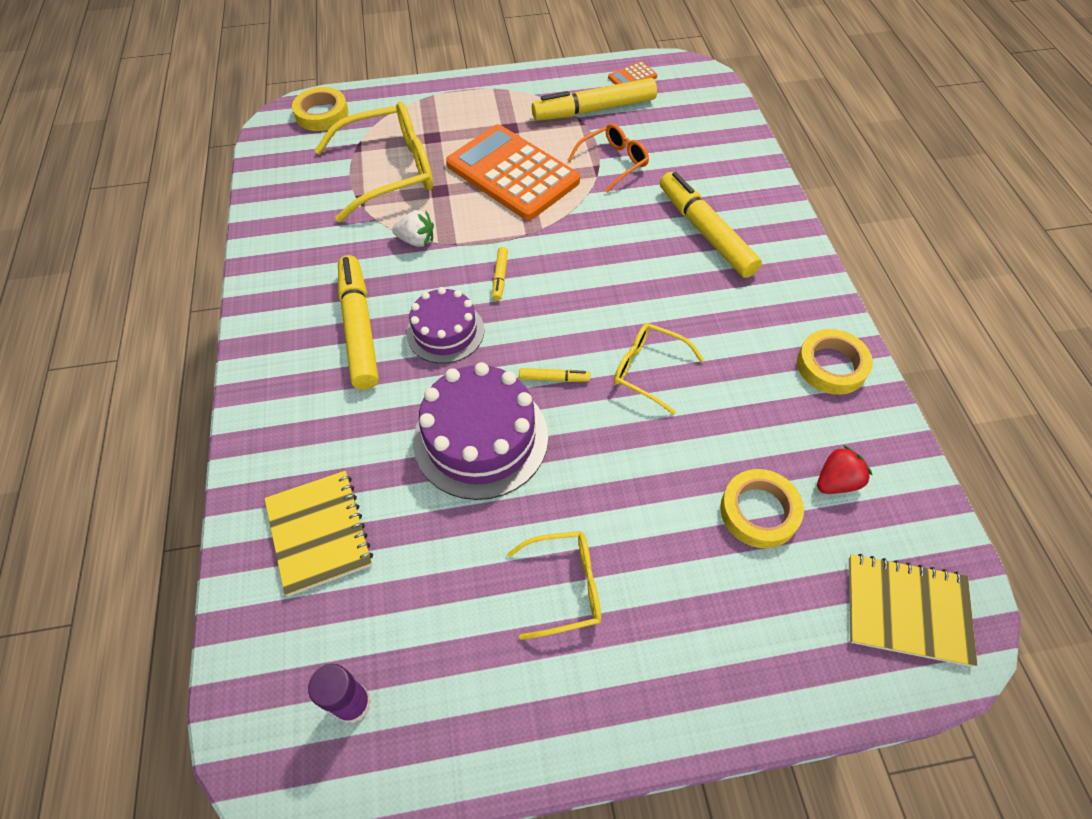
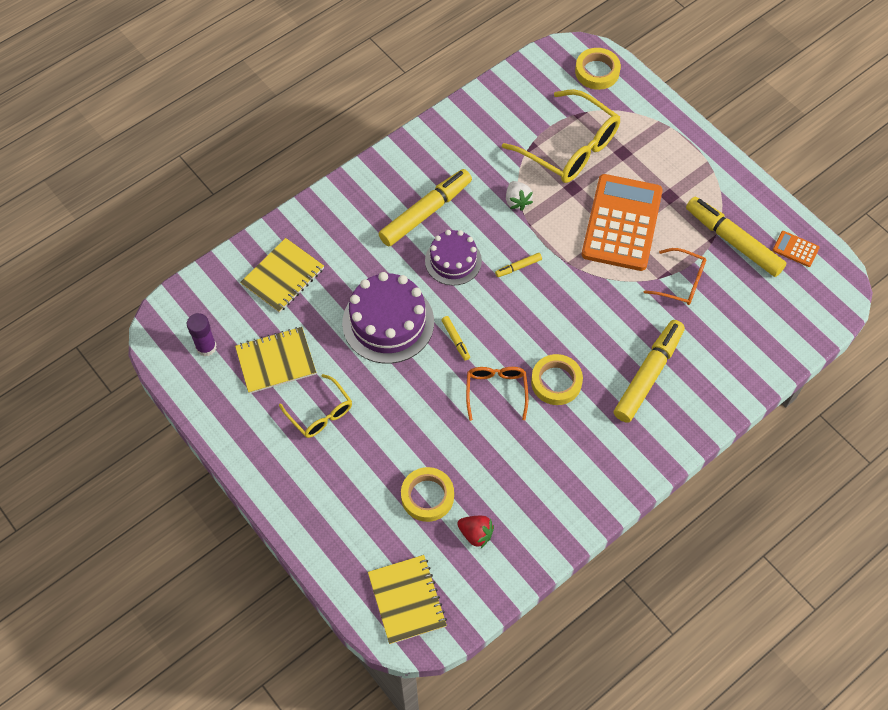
camera: 60 degrees right, 5 degrees up
yellow glasses [614,323,704,415] -> orange glasses [466,367,529,421]
yellow tape [797,329,873,395] -> yellow tape moved to [531,354,583,405]
none -> yellow notebook [235,327,316,394]

